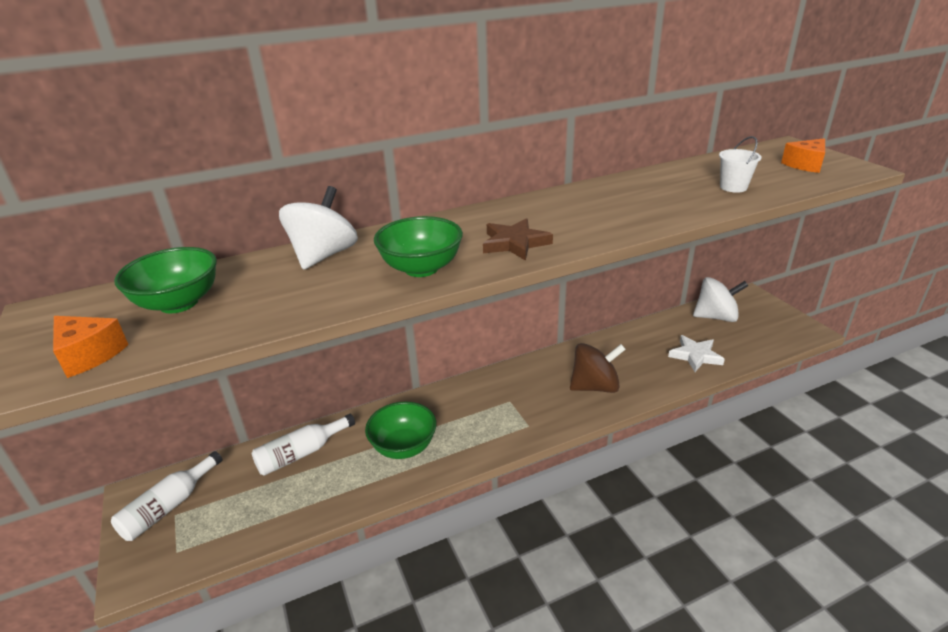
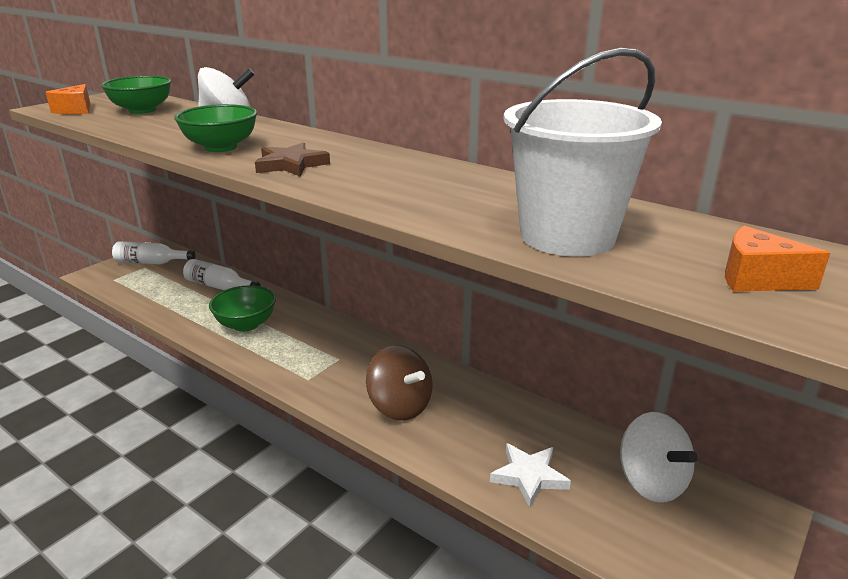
camera: 60 degrees right, 5 degrees down
white bucket [719,136,762,193] -> white bucket [503,48,662,257], size x2.31

